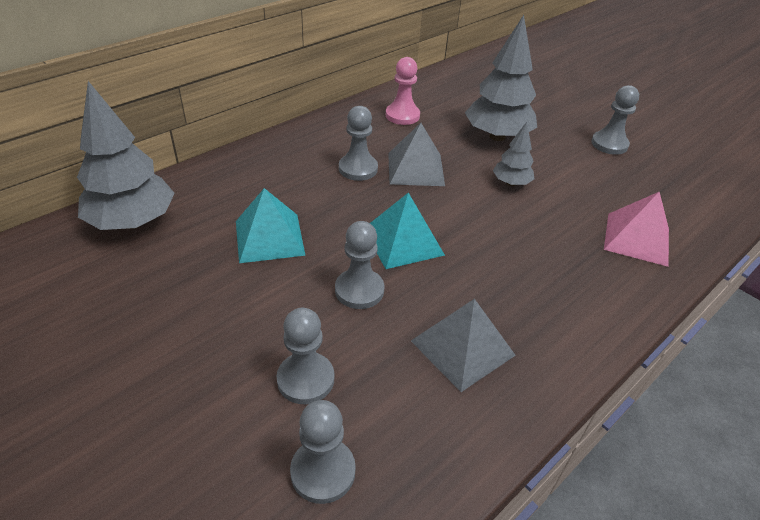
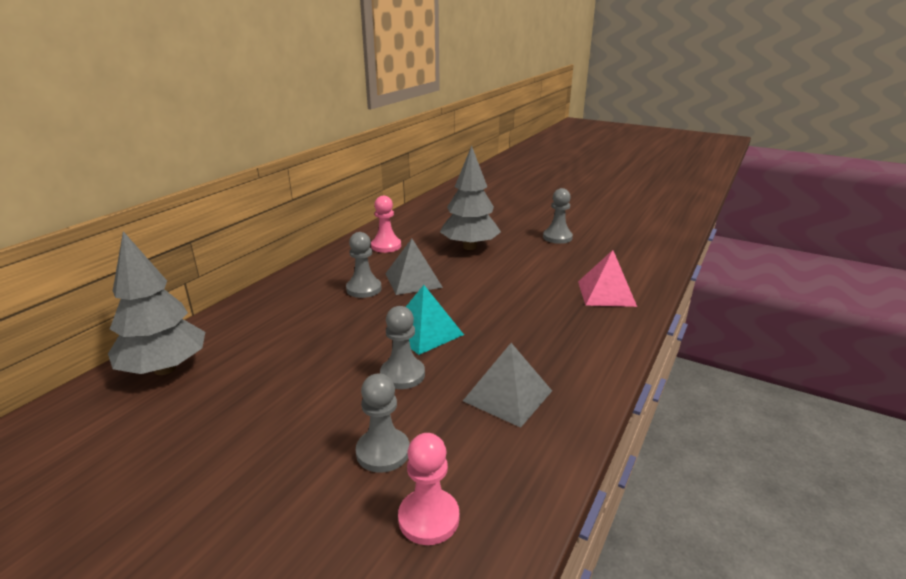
camera: 15 degrees left, 15 degrees down
turquoise pyramid [236,188,306,263] -> none
grey pawn [290,400,356,504] -> pink pawn [398,433,459,545]
grey tree [493,122,535,186] -> none

